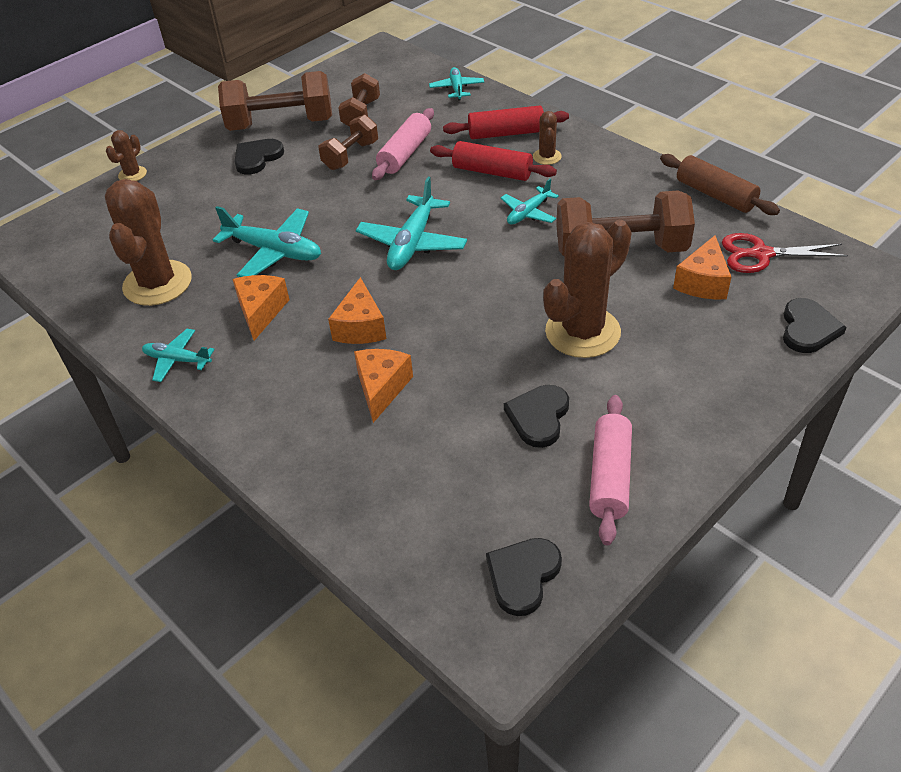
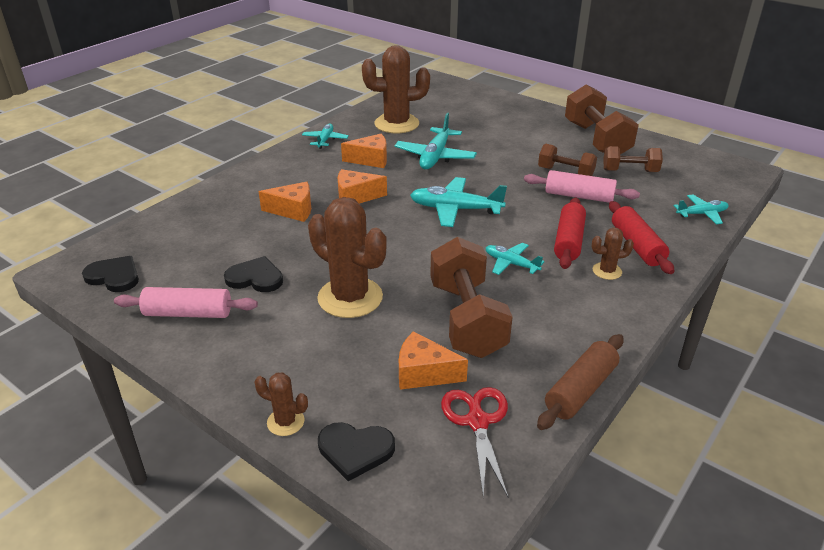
camera: 80 degrees right, 10 degrees down
brown cactus [106,130,147,181] -> brown cactus moved to [254,372,308,436]
black heart [235,139,284,175] -> none

